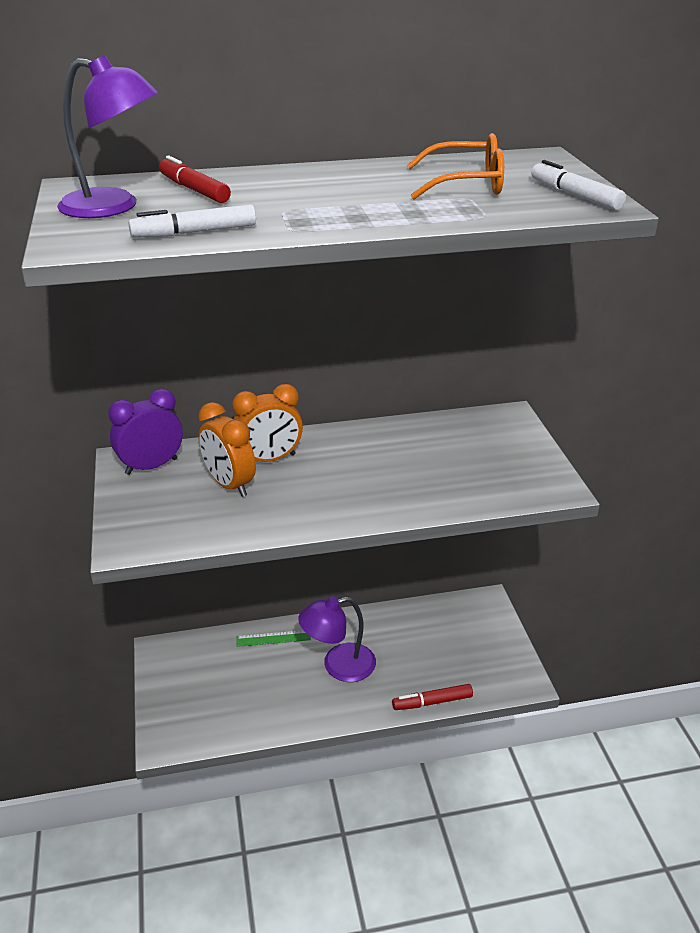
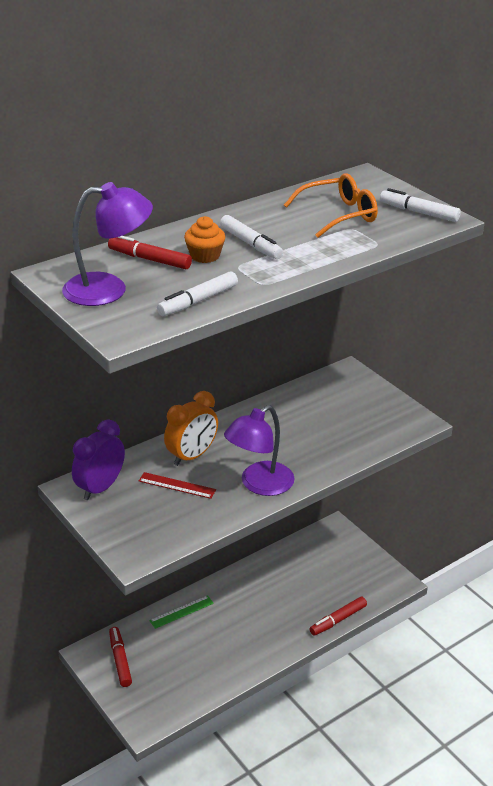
camera: 25 degrees left, 0 degrees up
orange clock [198,402,256,497] -> red ruler [139,472,216,499]
purple lamp [298,596,376,682] -> purple lamp moved to [224,405,294,496]
none -> red marker [109,627,132,687]
none -> orange cupcake [184,216,225,263]
none -> white marker [220,215,283,259]

